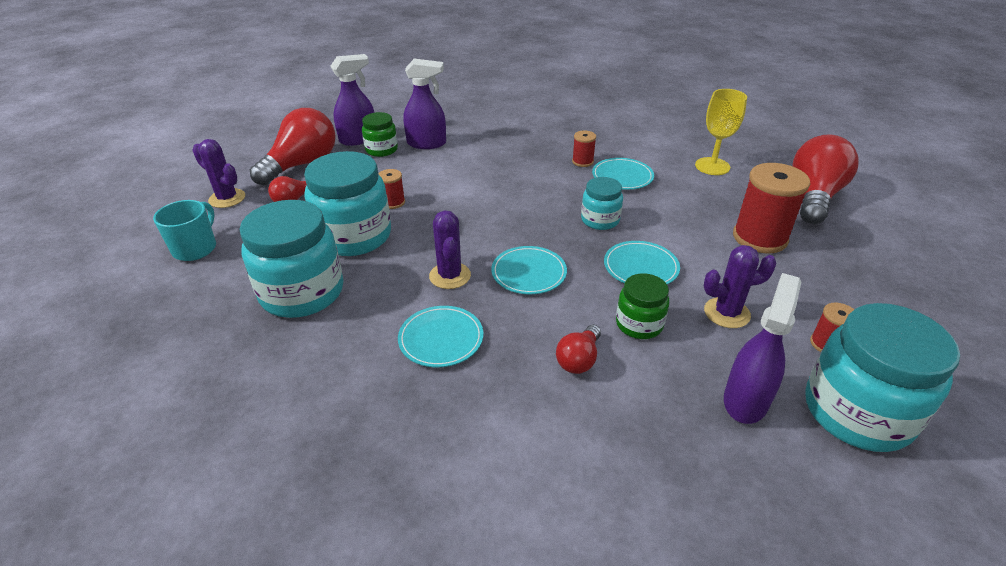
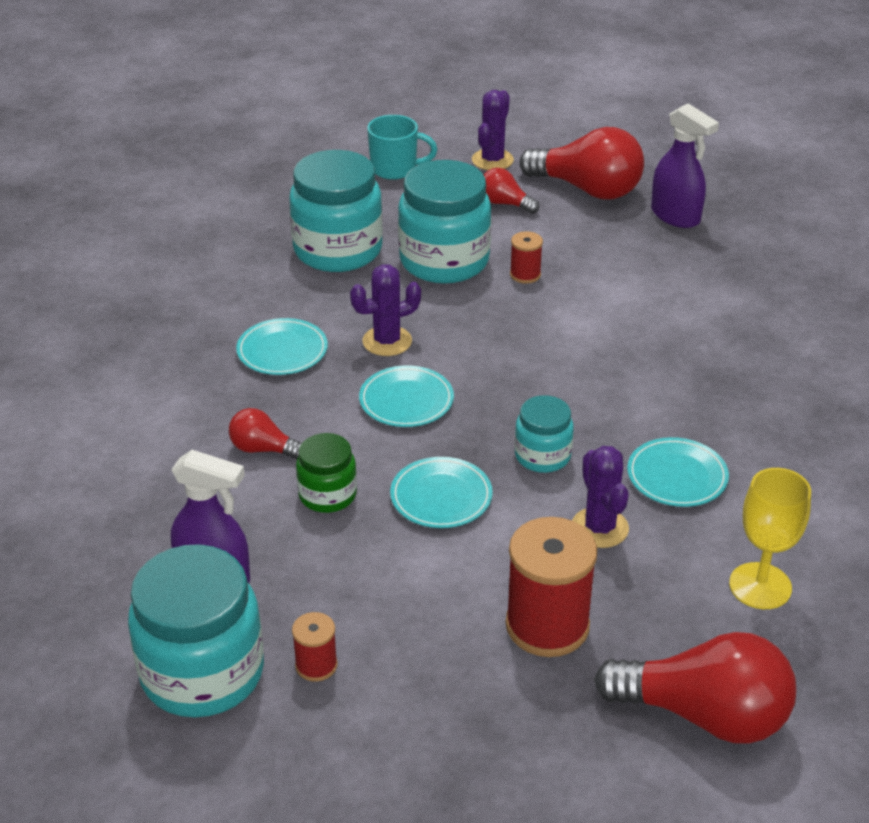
camera: 80 degrees right, 0 degrees up
green jar [362,112,398,157] -> none
purple spray bottle [404,59,446,149] -> none
red spool [572,131,596,167] -> none
purple cactus [704,245,776,328] -> purple cactus moved to [572,446,629,548]

